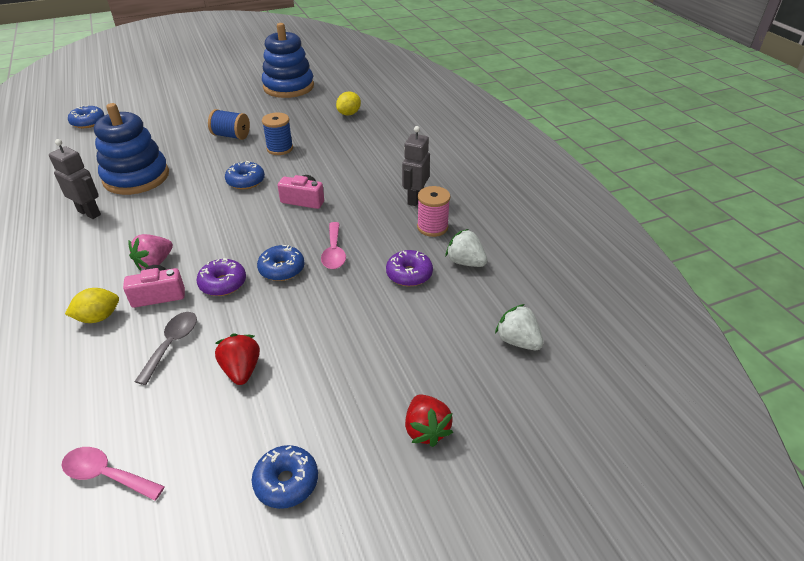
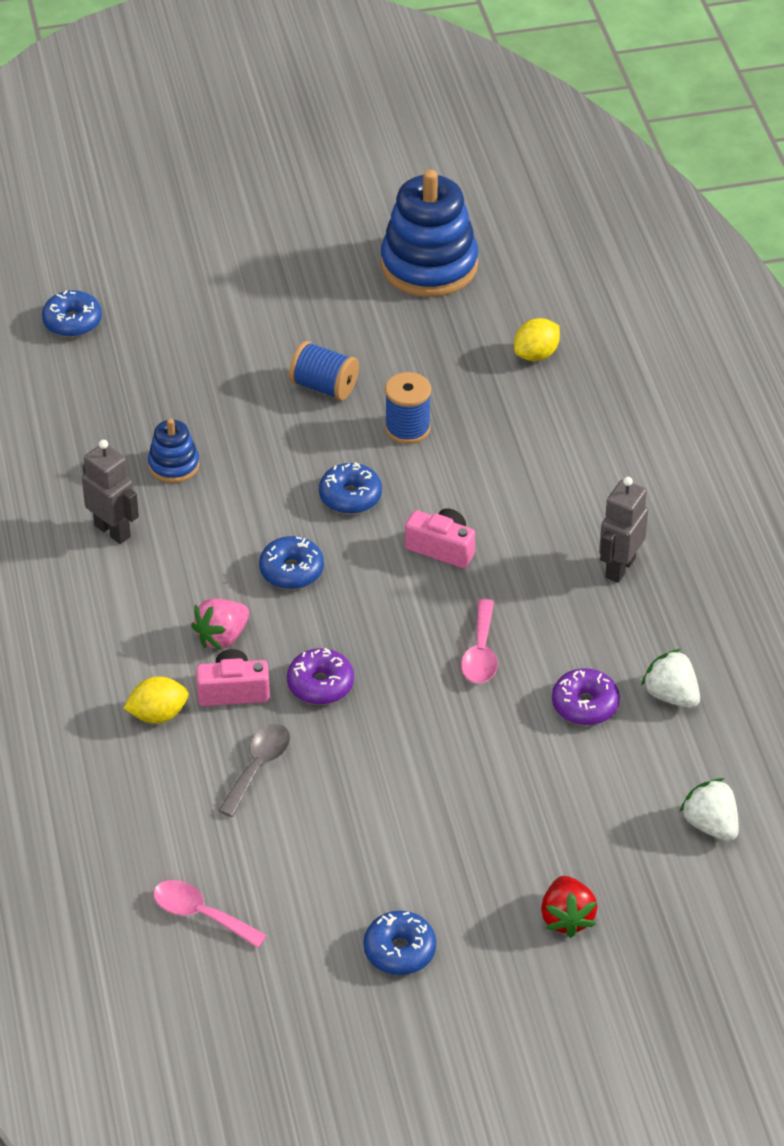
camera: 10 degrees right, 5 degrees up
blue stacking toy [94,103,169,195] -> blue stacking toy [148,419,199,483], size x0.49
red strawberry [215,334,260,385] -> none
blue donut [257,245,305,281] -> blue donut moved to [259,536,324,589]
pink spool [417,186,450,237] -> none

